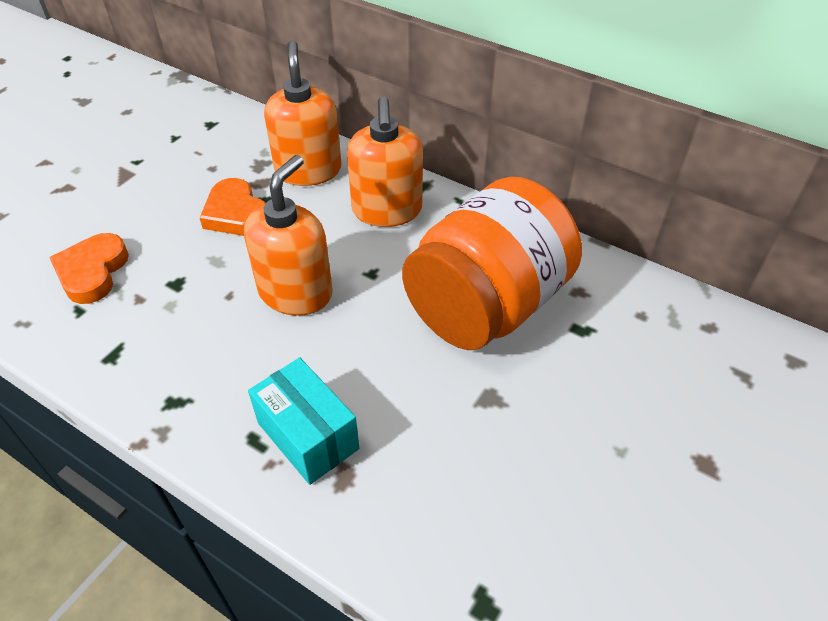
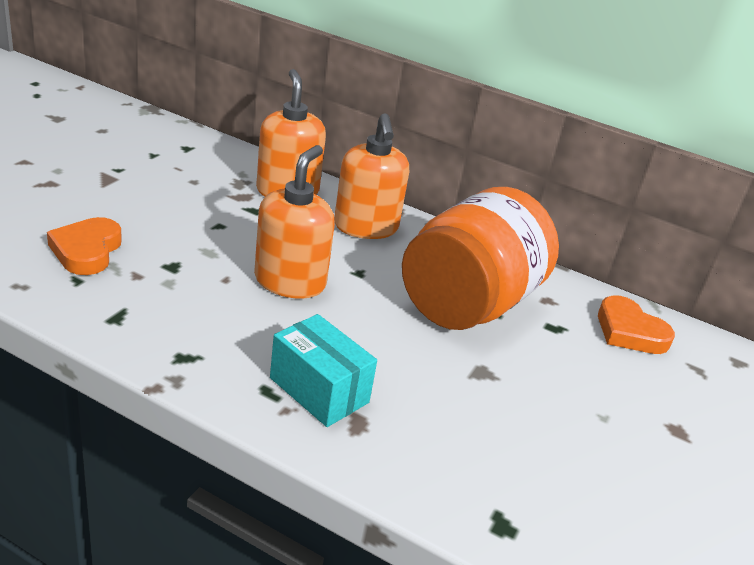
camera: 10 degrees left, 15 degrees down
orange heart [200,178,266,236] -> orange heart moved to [598,295,675,354]

